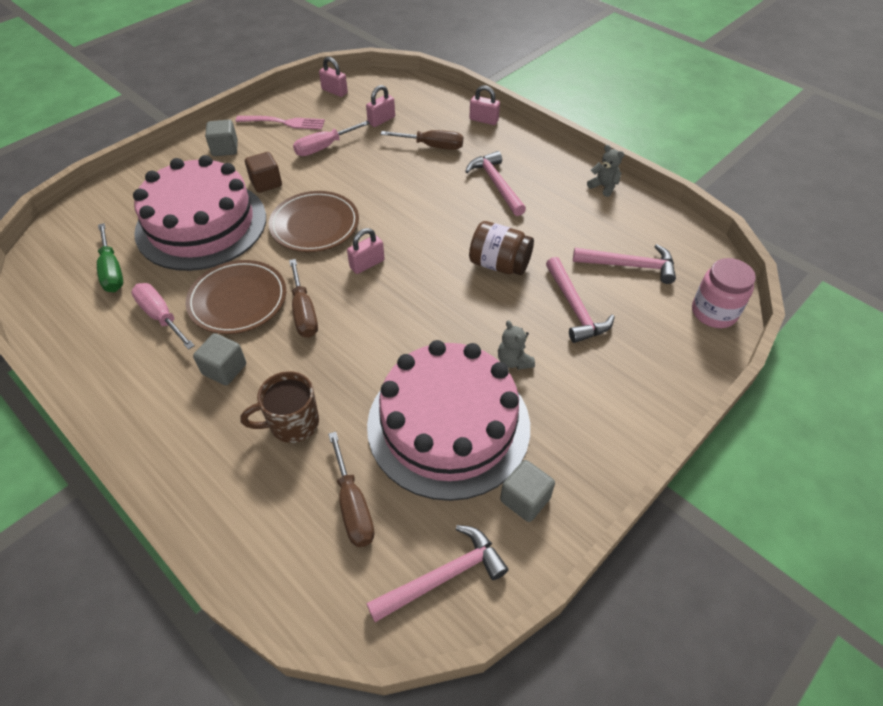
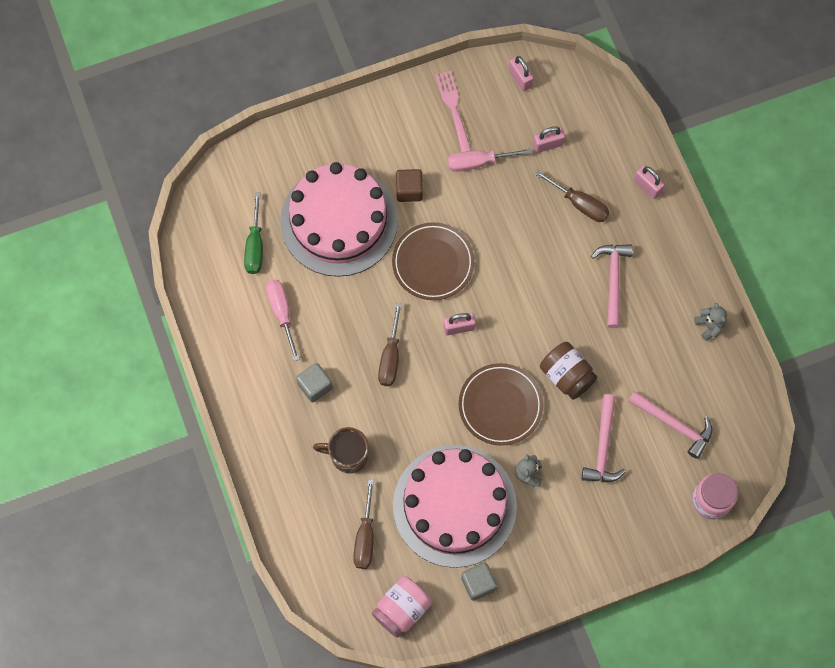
camera: 25 degrees right, 20 degrees up
brown plate [186,260,286,334] -> brown plate moved to [459,363,543,446]
grey cube [205,120,238,156] -> none
pink fork [236,116,325,130] -> pink fork turned 135 degrees counterclockwise [435,71,471,152]
pink hammer [366,525,508,622] -> pink jar [372,576,432,638]

